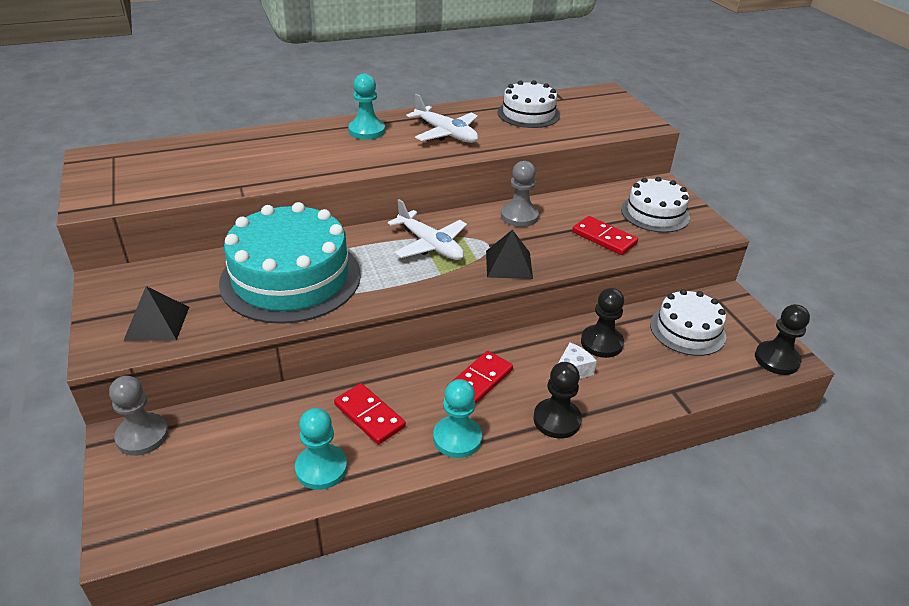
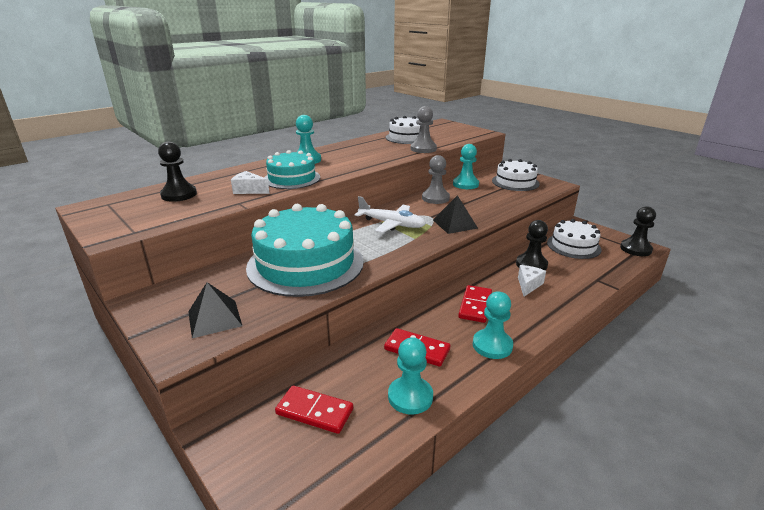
camera: 20 degrees left, 10 degrees down
grey pawn [109,376,169,456] -> grey pawn moved to [411,106,437,153]
white plane [406,94,478,143] -> none
black pawn [533,362,582,439] -> black pawn moved to [158,141,197,202]
red domino [572,216,638,255] -> red domino moved to [275,385,353,434]
none -> white cheese [231,171,270,194]
none -> turquoise cake [264,150,320,189]
none -> turquoise pawn [453,144,479,189]

